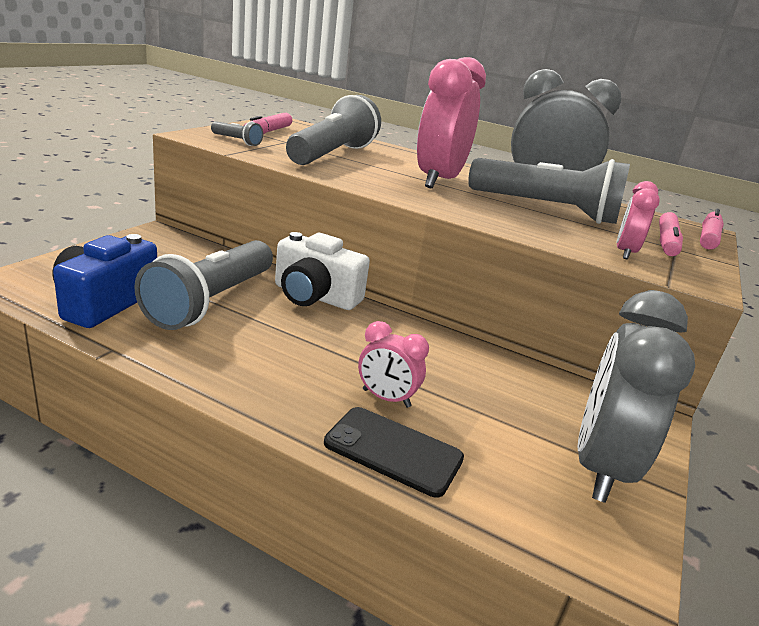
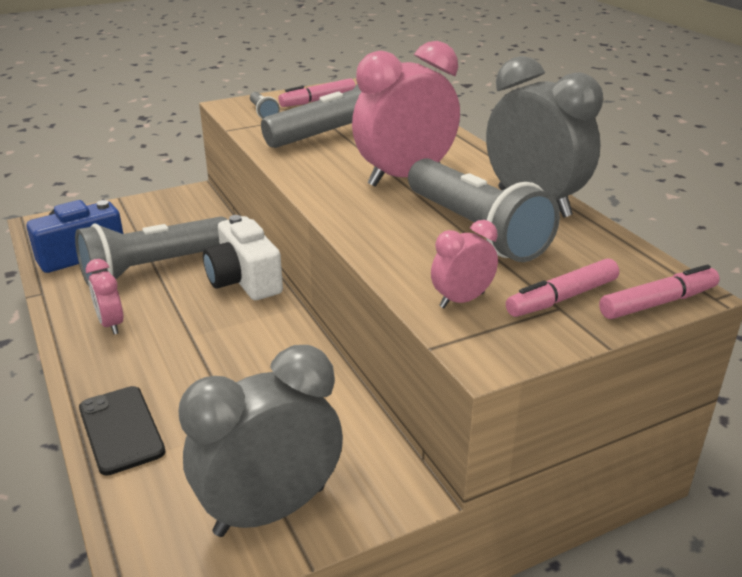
camera: 40 degrees right, 5 degrees up
pink clock [358,321,429,408] -> pink clock moved to [86,259,124,334]

